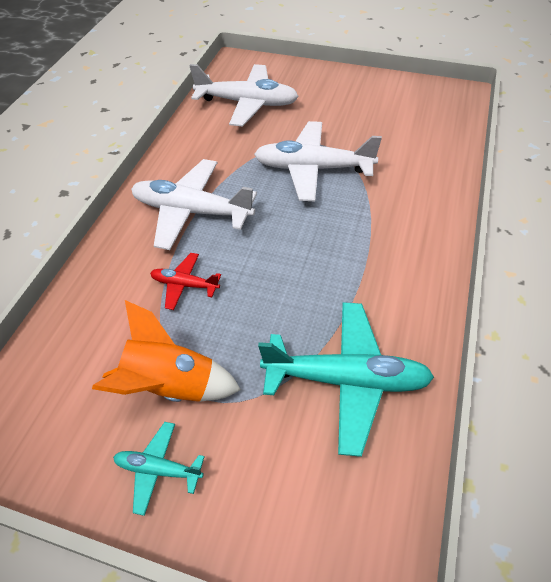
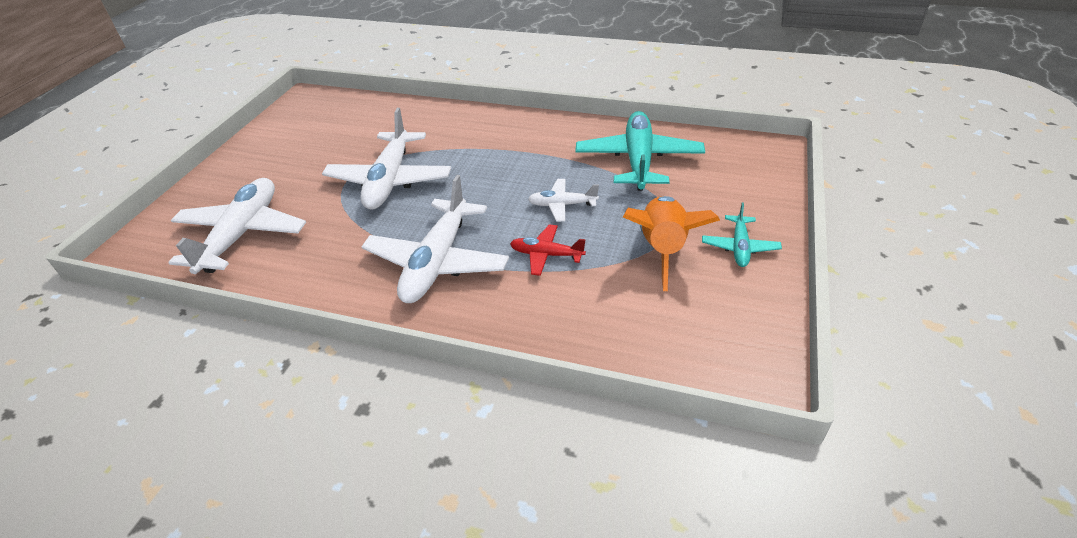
camera: 90 degrees left, 10 degrees down
red plane [150,253,221,310] -> red plane turned 90 degrees clockwise [510,224,586,276]
none -> white plane [528,179,599,222]

